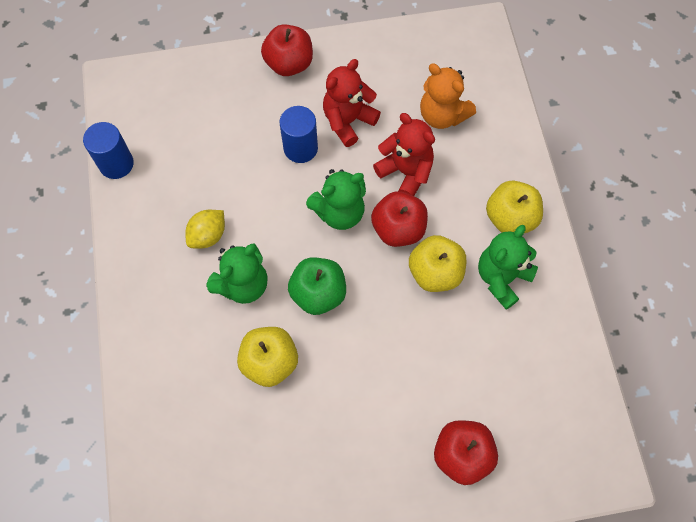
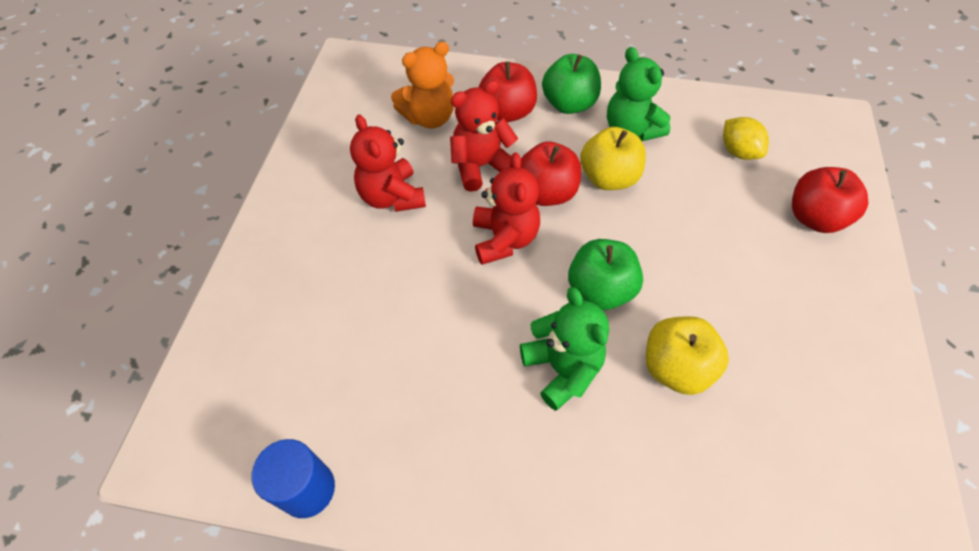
camera: 70 degrees left, 10 degrees down
yellow lemon [185,210,225,249] -> yellow lemon moved to [723,117,769,160]
red apple [261,24,313,76] -> red apple moved to [479,62,537,122]
blue cylinder [280,106,318,163] -> none
green teddy bear [306,169,366,230] -> red teddy bear [473,152,540,265]
yellow apple [486,181,543,233] -> green apple [542,54,601,114]

